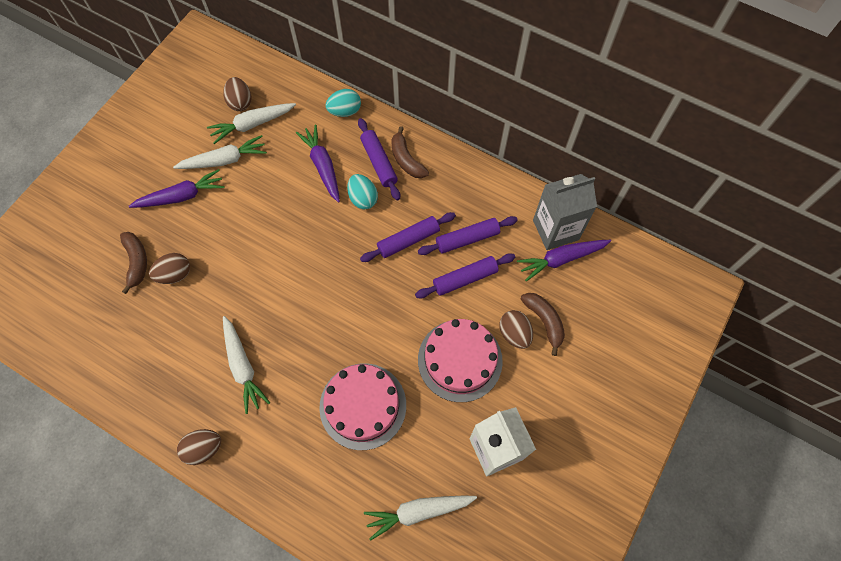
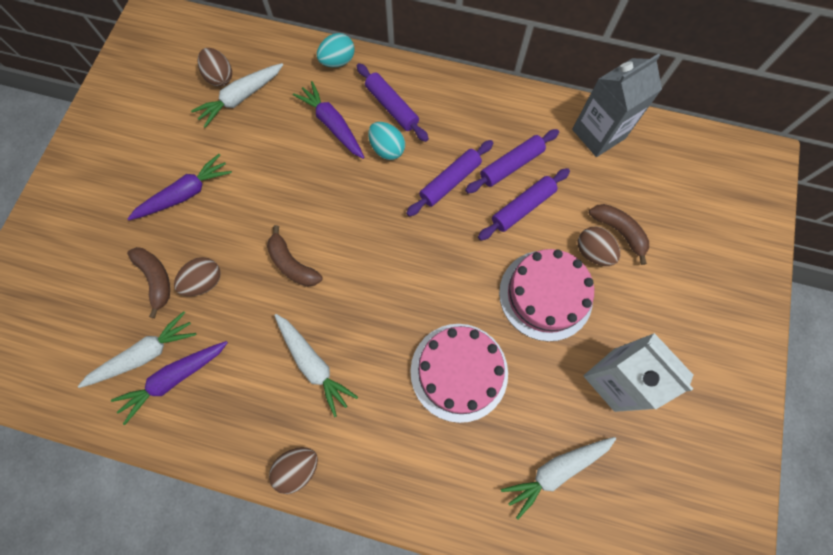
camera: 15 degrees left, 5 degrees up
white carrot [173,135,267,169] -> white carrot moved to [78,311,196,388]
brown banana [391,126,429,178] -> brown banana moved to [267,225,322,287]
purple carrot [517,240,611,282] -> purple carrot moved to [111,341,228,425]

